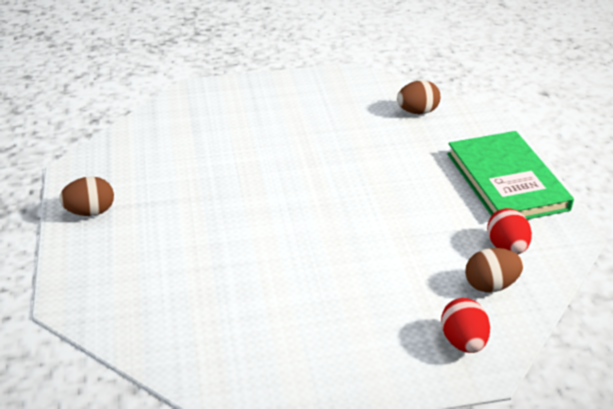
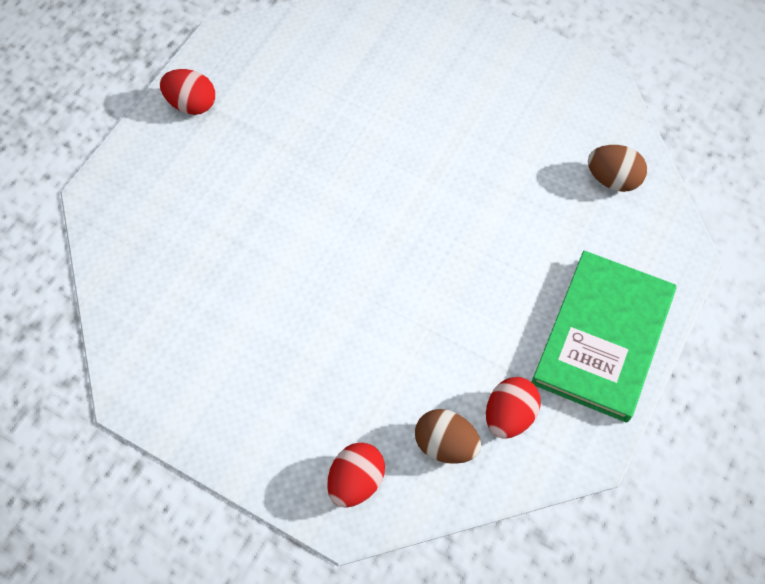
camera: 40 degrees right, 25 degrees up
brown egg [59,176,114,216] -> red egg [160,69,215,115]

